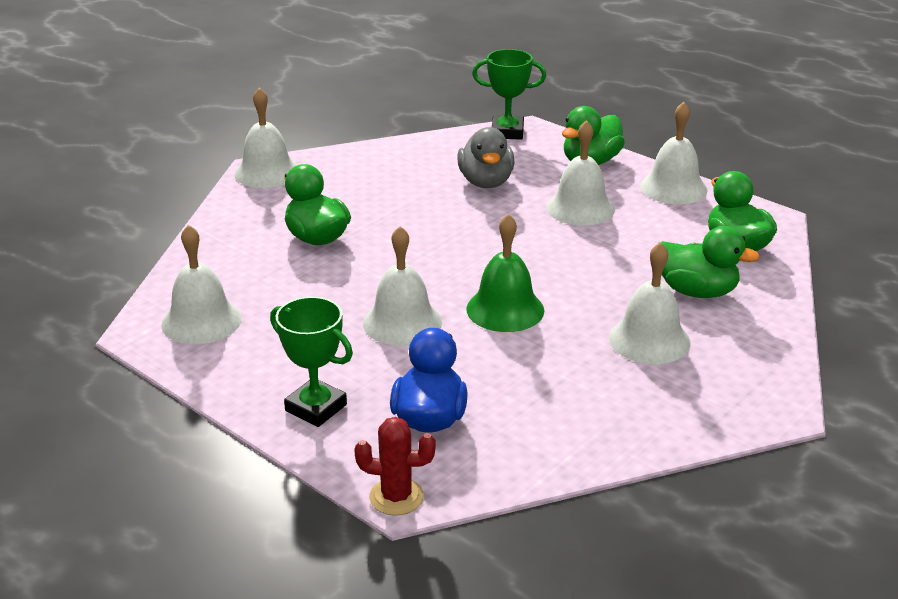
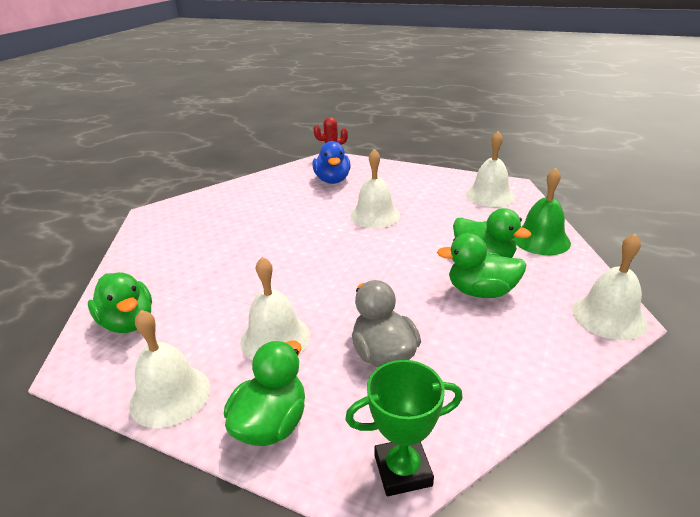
camera: 165 degrees right, 0 degrees up
green trophy [270,297,353,427] -> none
green bell [466,214,544,332] -> green bell moved to [514,168,571,255]
white bell [609,242,691,364] -> none
green duck [658,226,760,298] -> green duck moved to [437,233,526,298]

